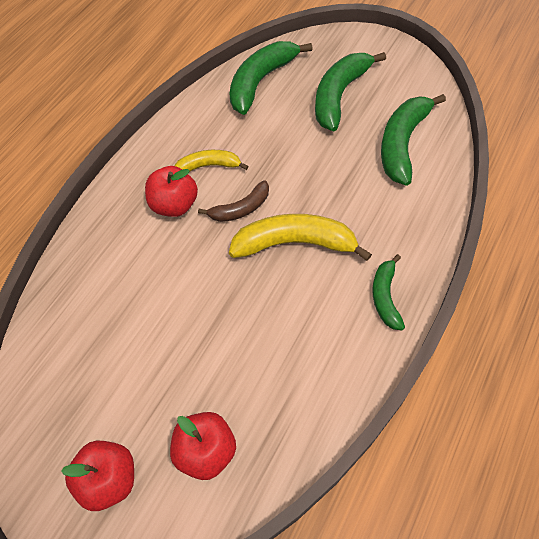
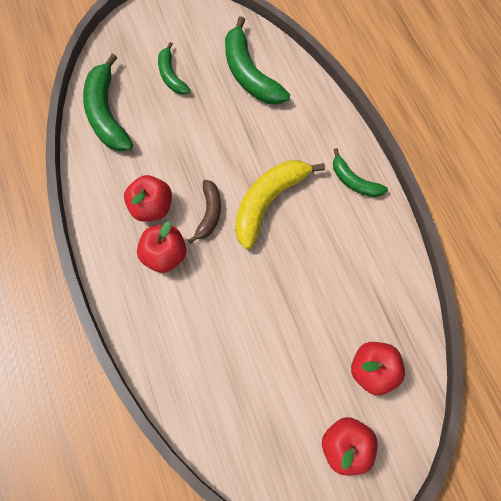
camera: 50 degrees left, 10 degrees up
yellow banana [174,150,249,172] -> red apple [124,175,172,222]
green banana [315,52,386,131] -> green banana [158,42,191,95], size x0.58

